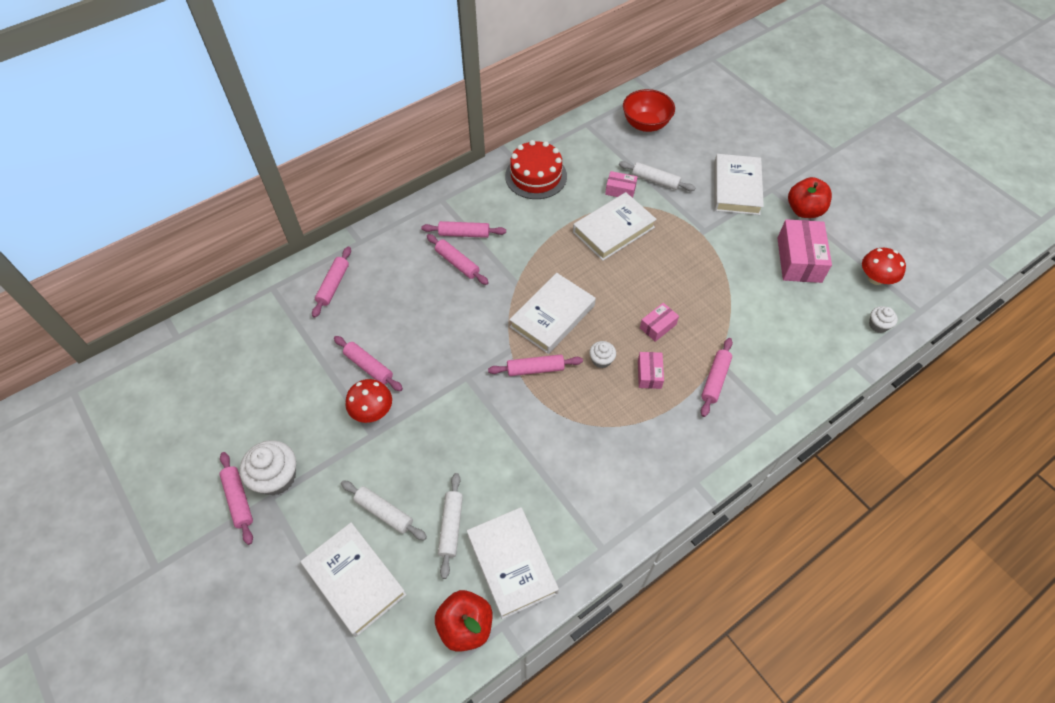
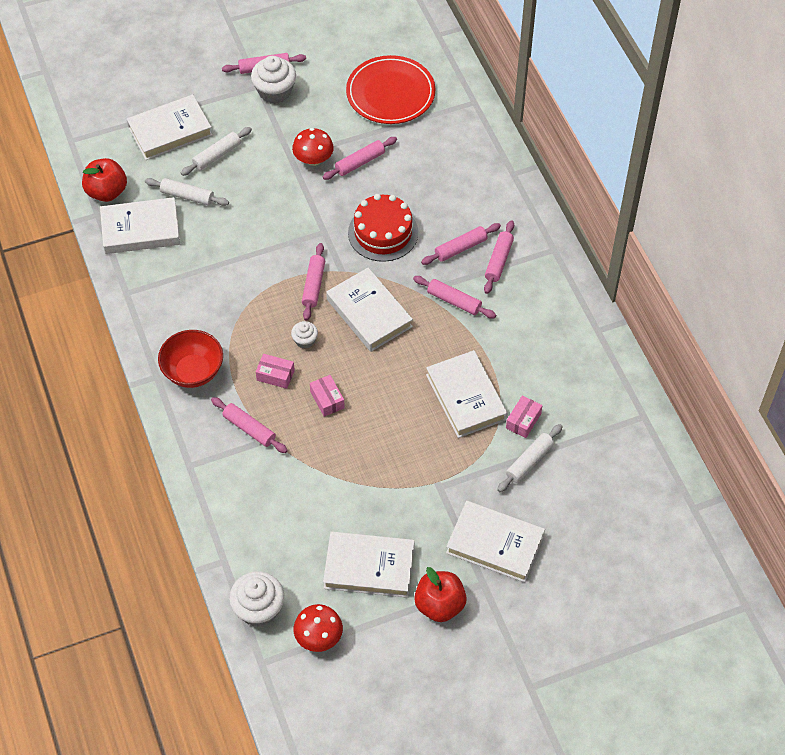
camera: 105 degrees right, 0 degrees up
pink rolling pin [312,247,351,318] -> pink rolling pin moved to [413,276,496,319]
red cake [505,140,567,199] -> red cake moved to [348,194,418,262]
red bowl [623,89,675,132] -> red bowl moved to [158,330,223,388]
pink box [777,219,832,283] -> white book [323,532,414,598]
white cupcake [869,306,898,333] -> white cupcake [229,571,284,627], size x1.85
none -> red plate [346,55,435,124]

